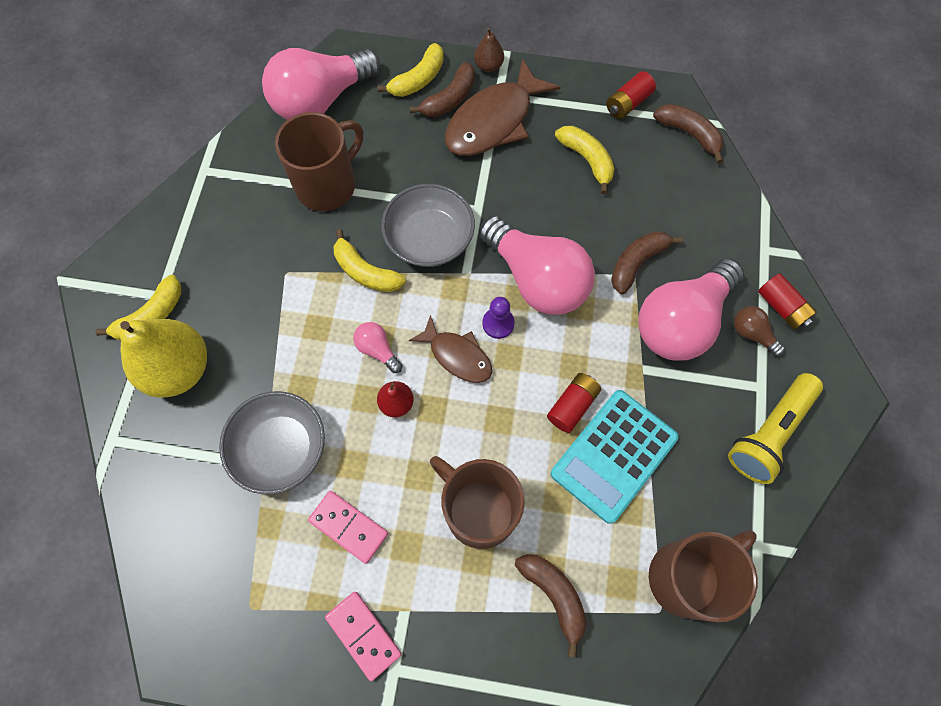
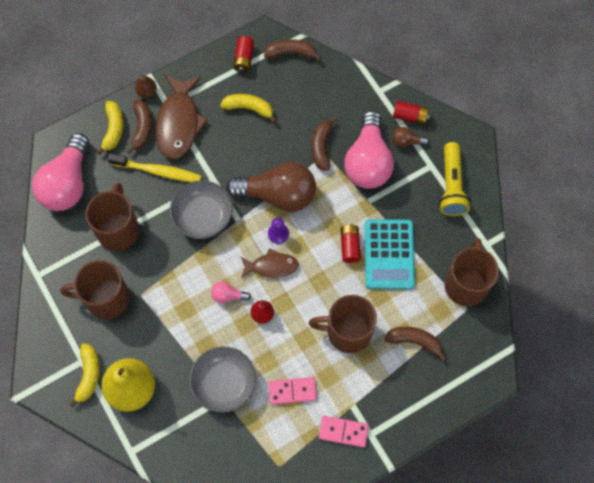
camera: 40 degrees left, 0 degrees up
yellow banana [334,229,406,292] -> none
pink light bulb [479,216,595,315] -> brown light bulb [226,162,316,212]
none -> brown mug [60,260,130,319]
none -> yellow toothbrush [108,153,202,182]

